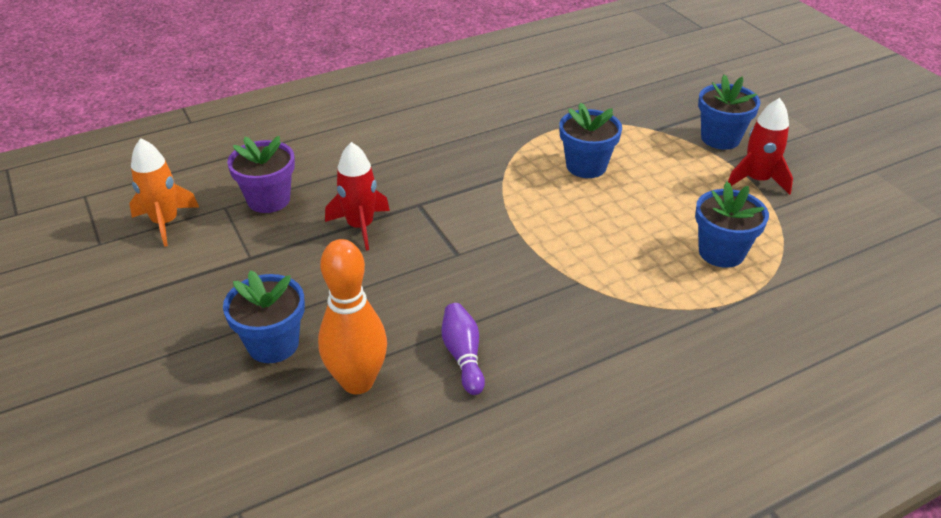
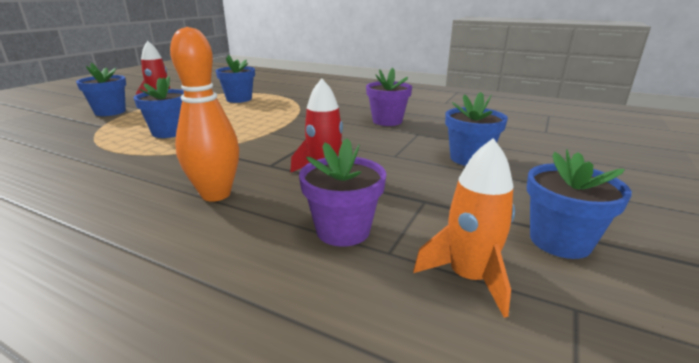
camera: 125 degrees left, 15 degrees down
orange bowling pin [318,239,387,394] -> orange bowling pin moved to [170,27,239,202]
purple bowling pin [442,303,485,395] -> purple flower pot [366,68,412,126]
none -> blue flower pot [527,149,632,259]

